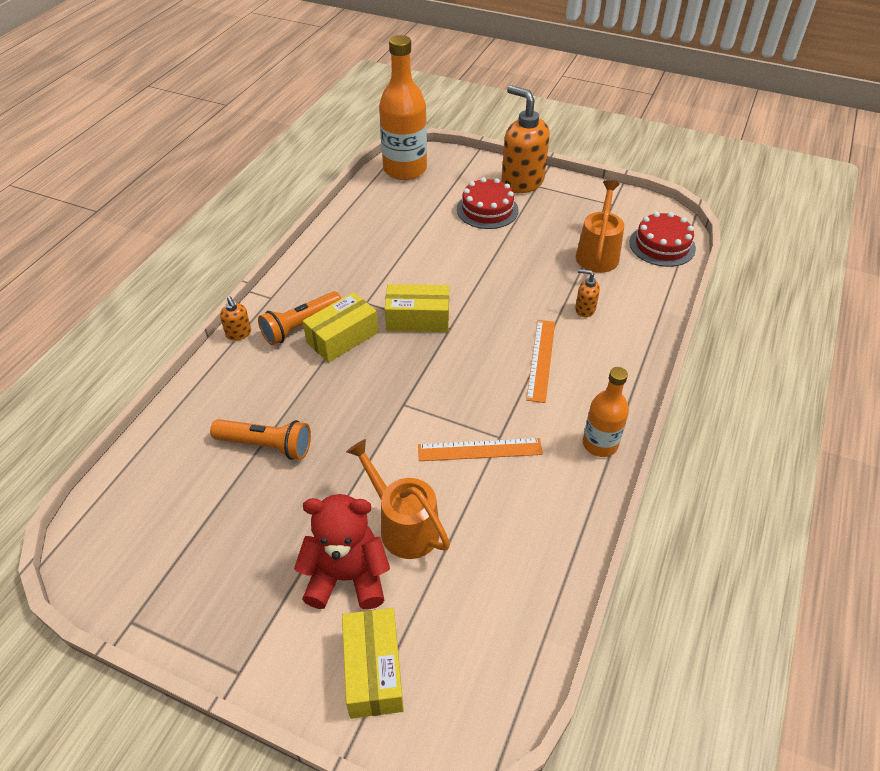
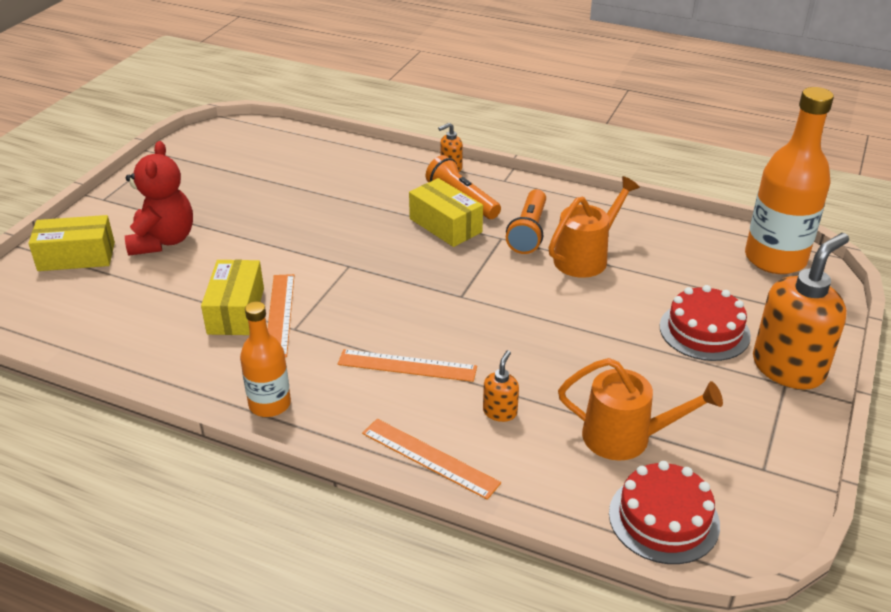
camera: 90 degrees right, 10 degrees down
orange flashlight [210,419,311,460] -> orange flashlight moved to [506,189,546,254]
orange watering can [346,439,450,559] -> orange watering can moved to [548,176,640,278]
yellow box [385,284,449,332] -> yellow box moved to [201,260,264,335]
none -> orange ruler [362,419,501,500]

